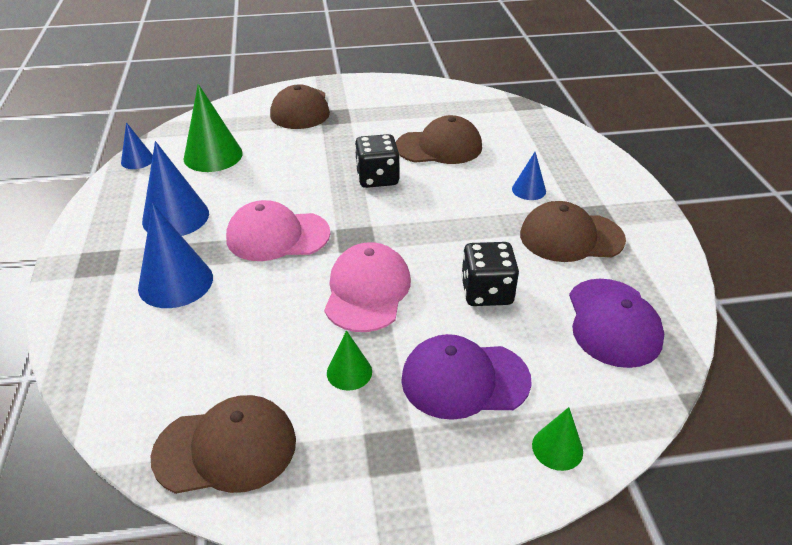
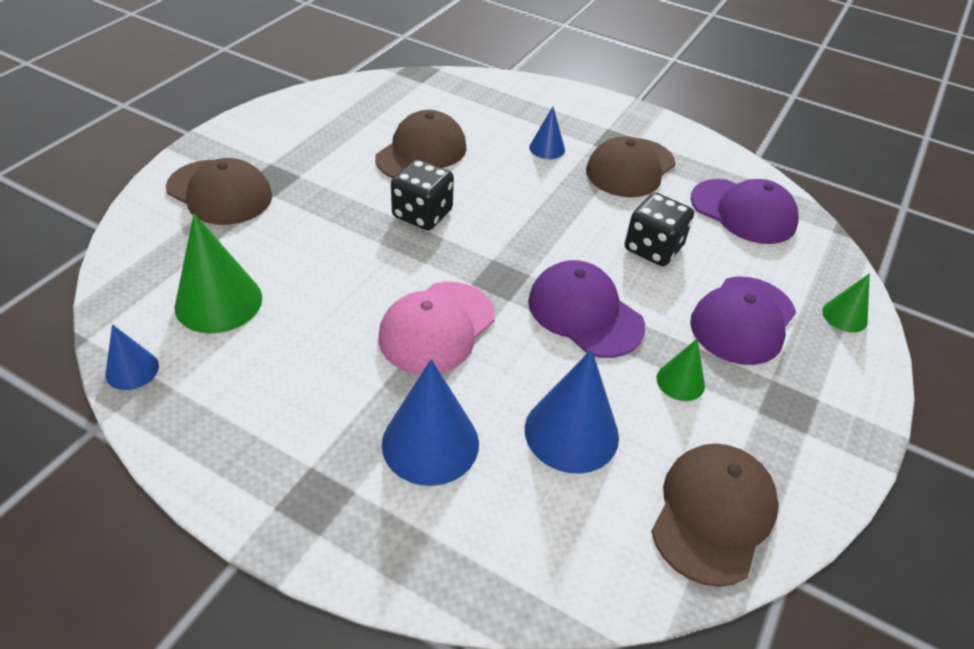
camera: 55 degrees left, 5 degrees up
blue cone [142,141,209,236] -> blue cone moved to [525,349,619,474]
pink cap [324,242,411,332] -> purple cap [528,260,645,358]

